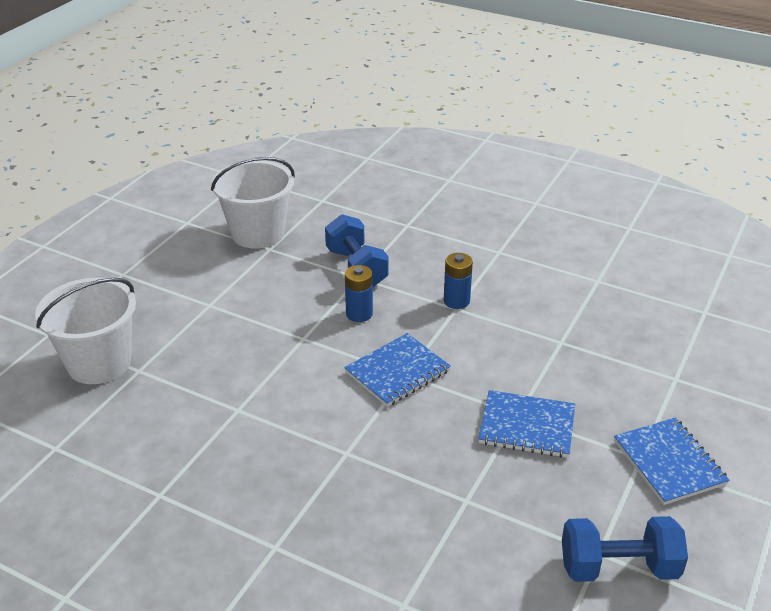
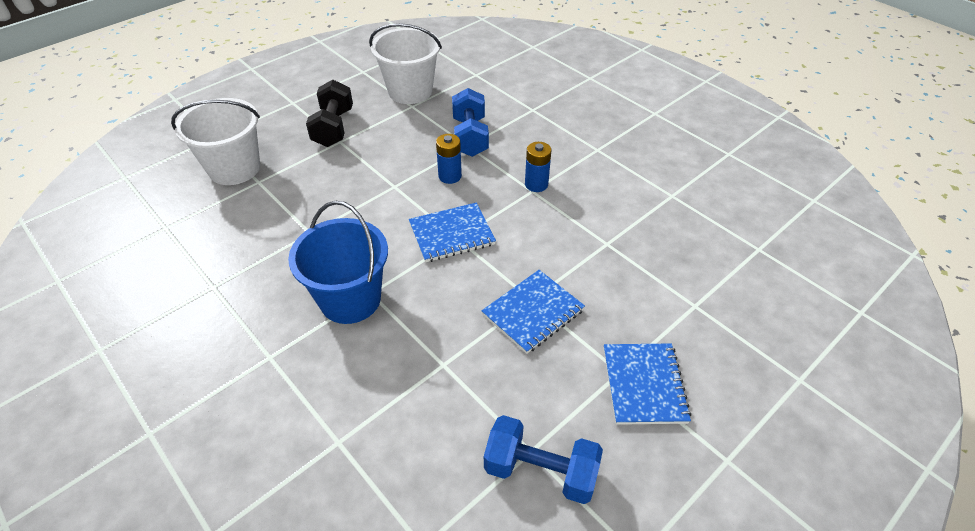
camera: 20 degrees right, 10 degrees up
blue notebook [478,390,575,458] -> blue notebook turned 75 degrees counterclockwise [482,270,585,354]
none -> blue bucket [288,201,388,324]
none -> black dumbbell [306,80,353,147]

